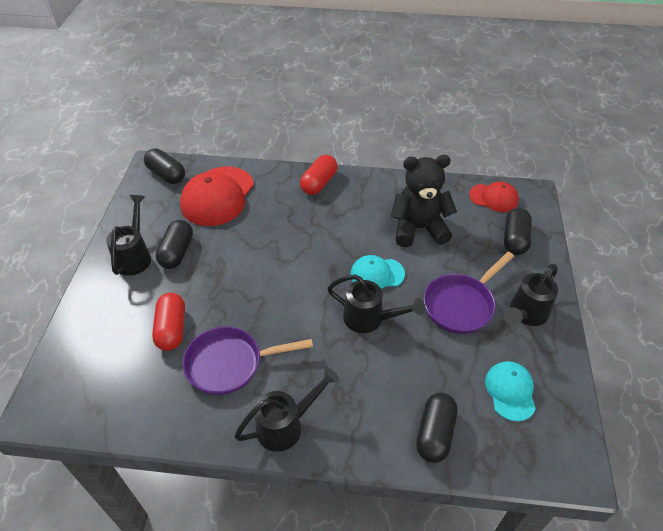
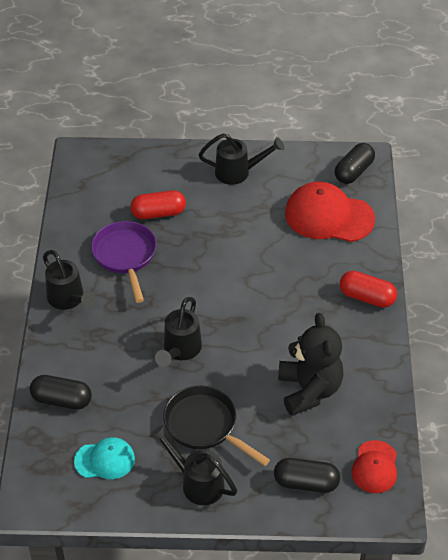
camera: 85 degrees right, 0 degrees up
black capsule [156,220,193,269] -> none
turquoise cap [351,255,405,289] -> none
purple pan [424,252,514,334] -> black pan [163,386,270,466]

